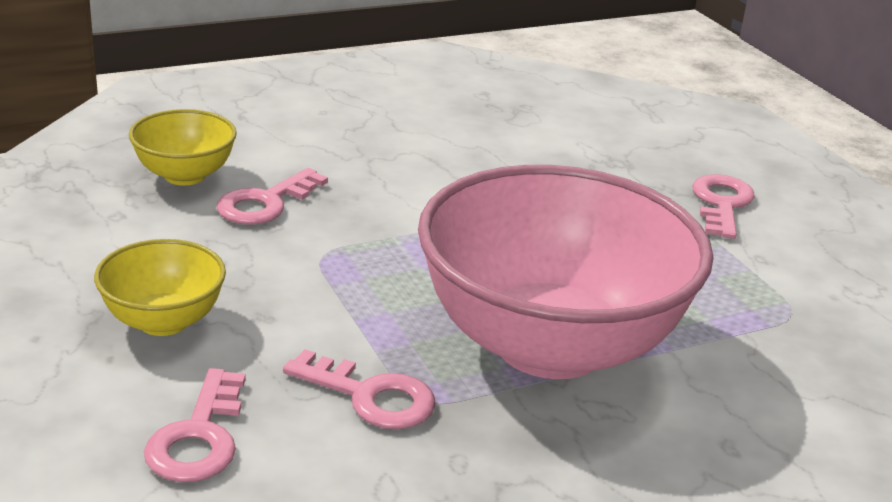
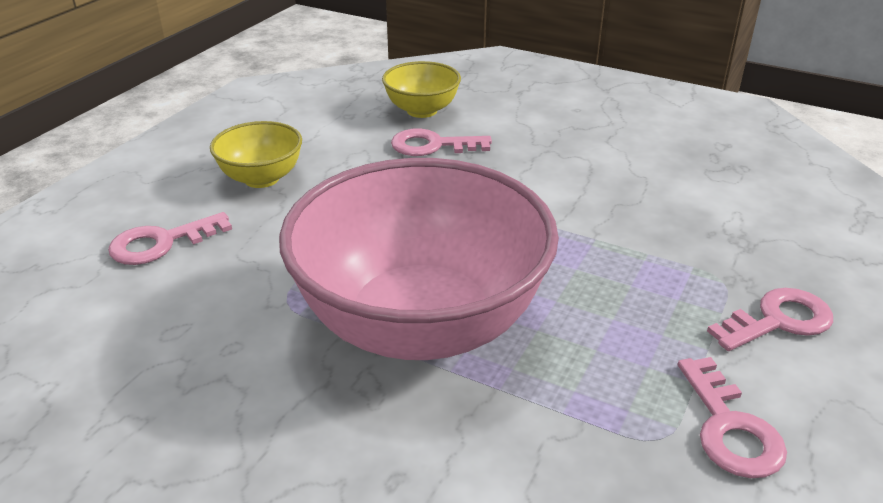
camera: 55 degrees right, 5 degrees up
pink key [283,349,436,429] -> pink key moved to [678,357,787,478]

